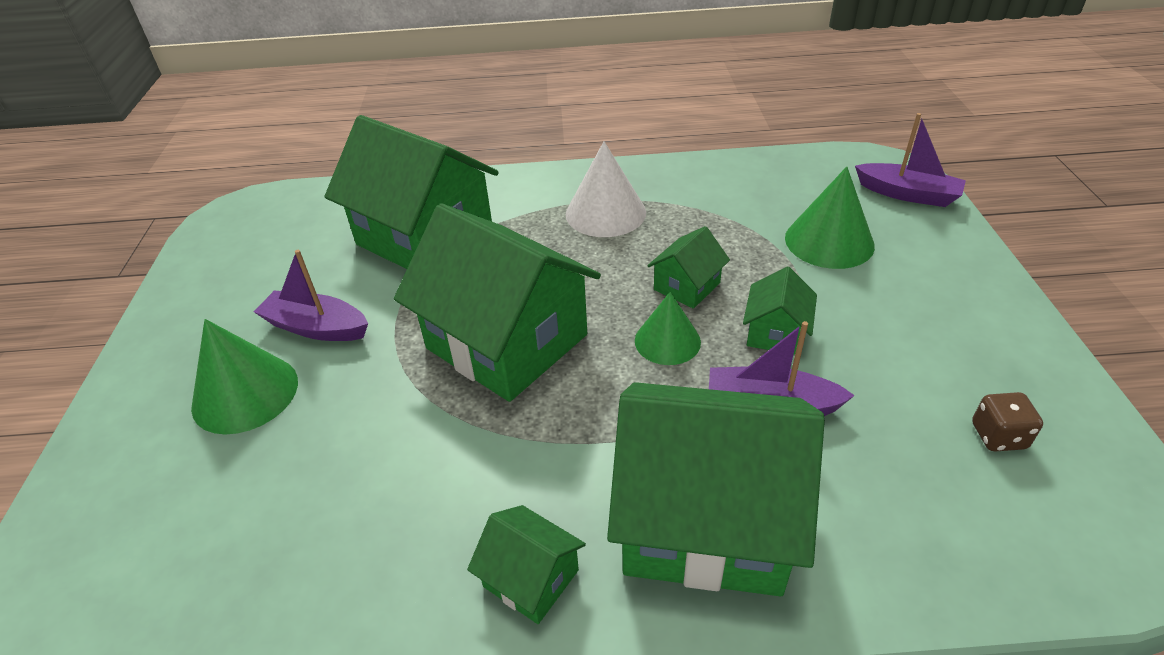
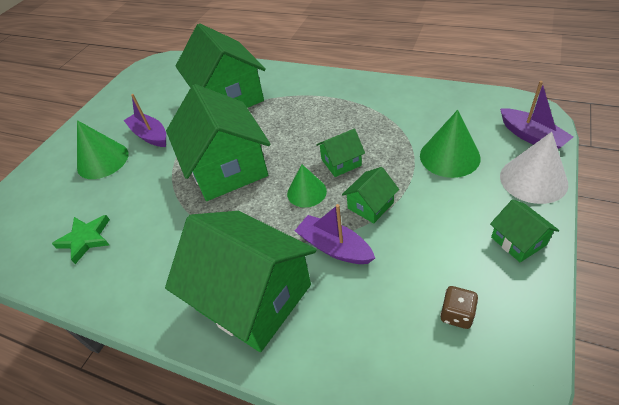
camera: 30 degrees right, 5 degrees up
green house [467,505,586,624] -> green house moved to [490,199,560,262]
white cone [566,141,646,237] -> white cone moved to [500,132,568,204]
none -> green star [52,215,110,264]

